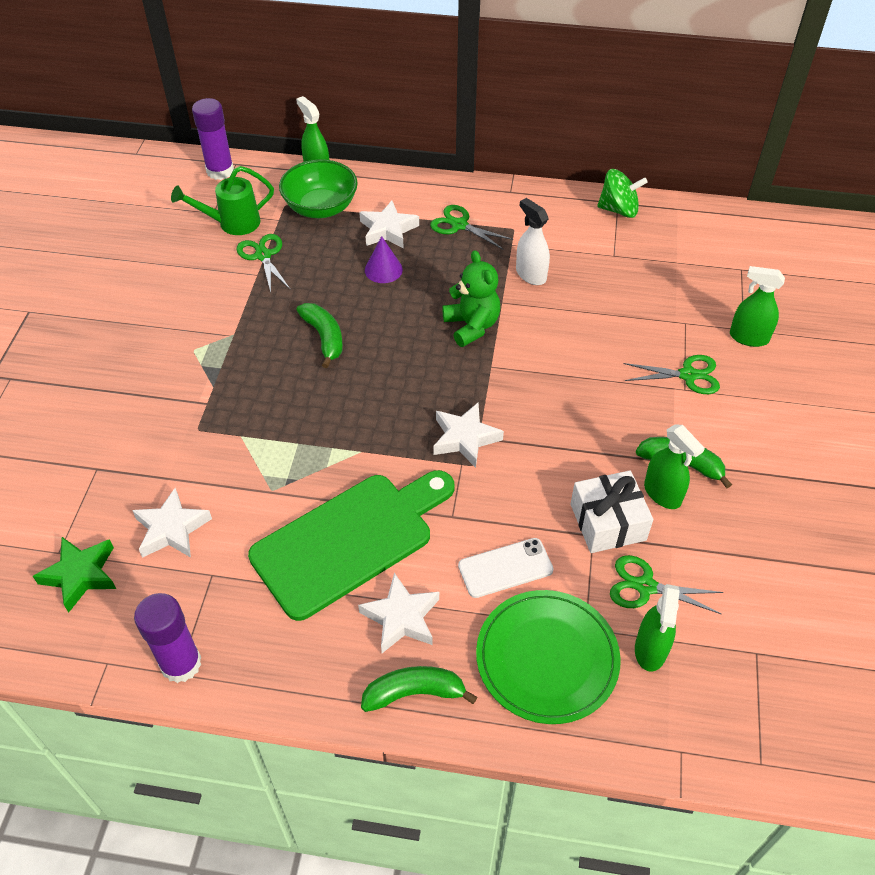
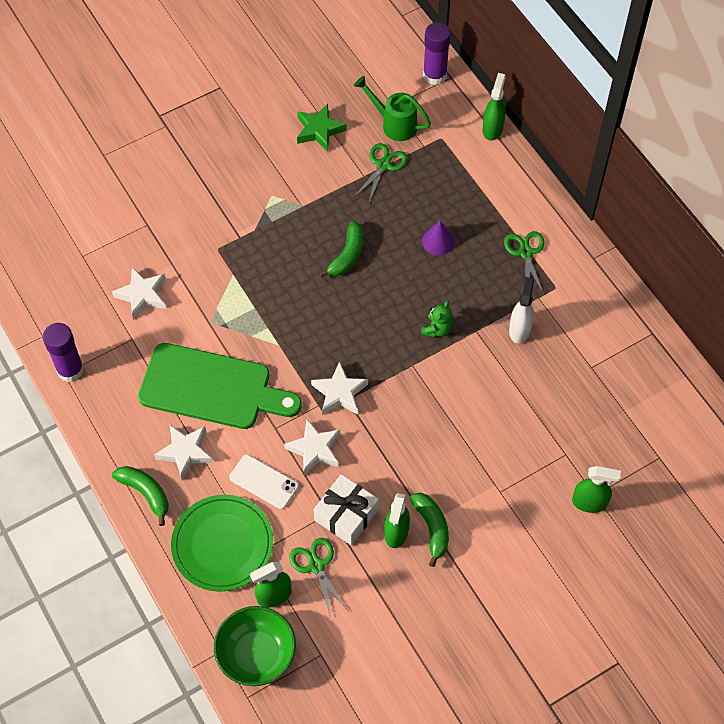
camera: 50 degrees right, 10 degrees up
green star [33,537,116,612] -> green star moved to [297,104,347,151]
green bowl [279,159,358,218] -> green bowl moved to [214,606,296,686]
white star [359,201,419,249] -> white star moved to [284,419,340,476]
green teddy bear [442,250,500,347] -> green teddy bear [421,301,453,337], size x0.65
green spinning top [597,169,648,218] -> none
green scissors [623,355,720,394] -> none
green spray bottle [730,266,785,347] -> green spray bottle turned 120 degrees clockwise [572,466,621,513]

